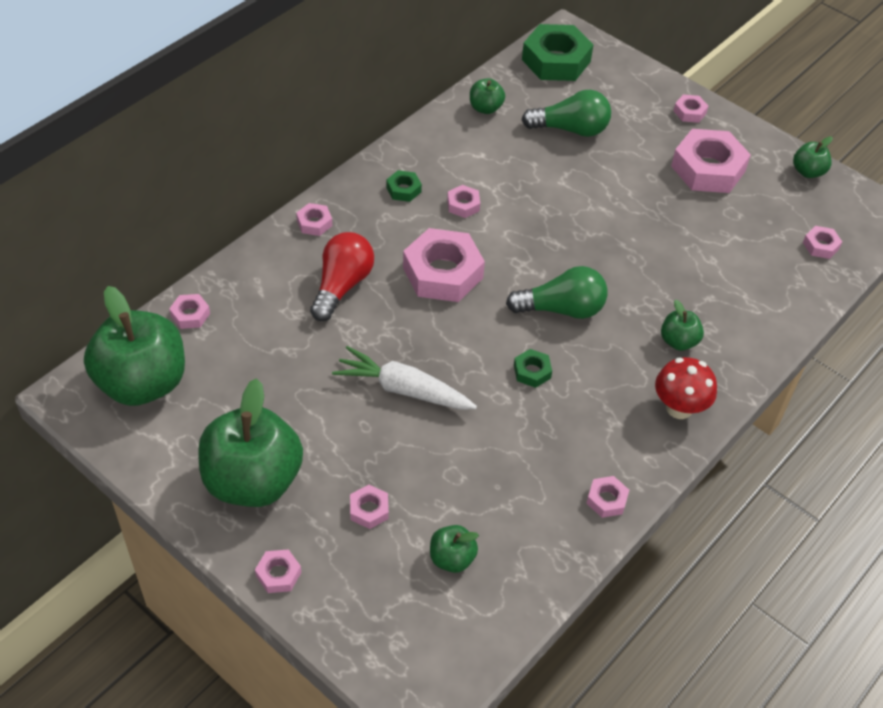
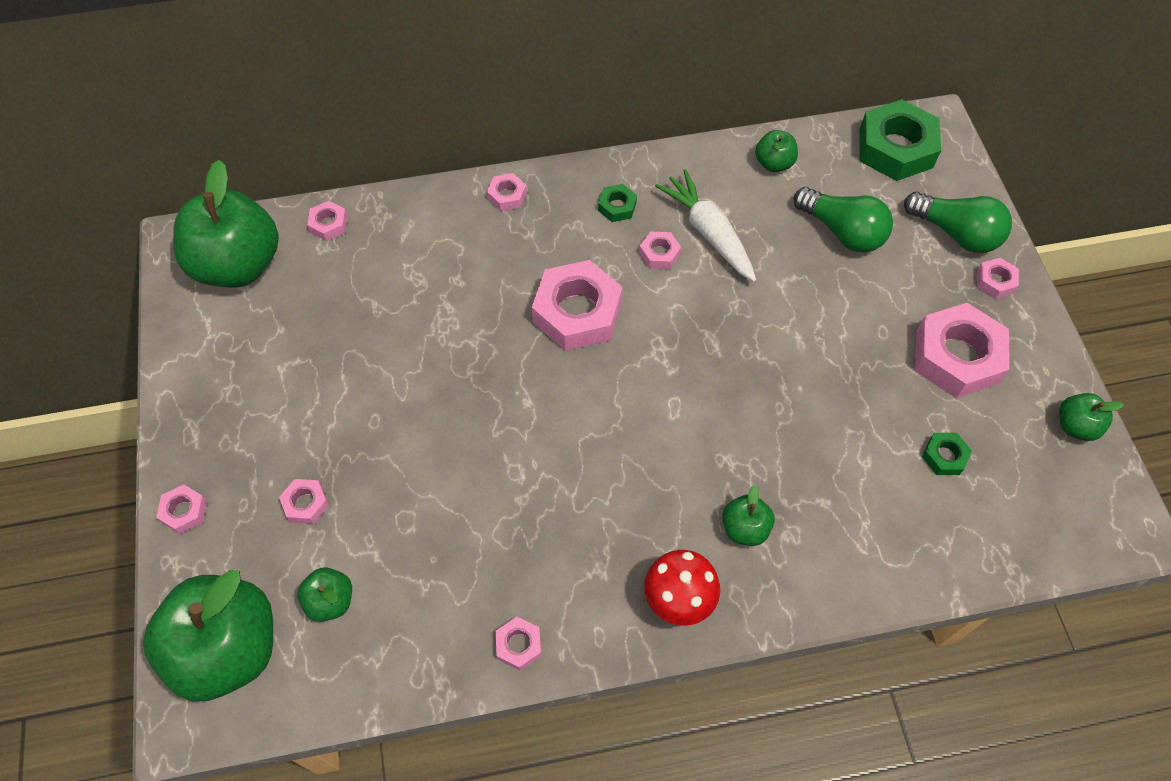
camera: 40 degrees right, 10 degrees up
green apple [198,378,303,507] -> green apple moved to [143,570,273,702]
red light bulb [310,232,374,321] -> none
white carrot [332,346,477,410] -> white carrot moved to [655,169,756,282]
green light bulb [506,266,607,319] -> green light bulb moved to [904,191,1012,253]
green nut [514,349,552,388] -> green nut moved to [922,433,972,475]
pink nut [803,226,842,259] -> none

